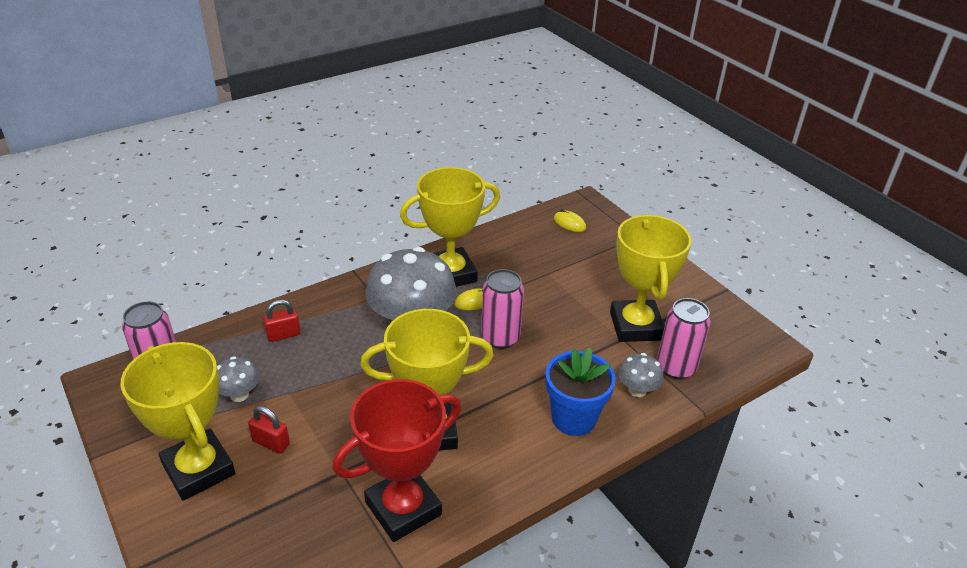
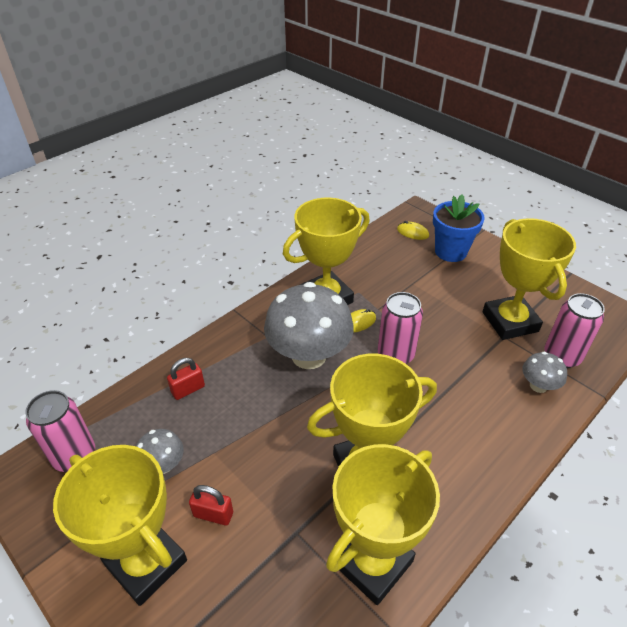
camera: 10 degrees left, 5 degrees up
red trophy [333,379,461,542] -> yellow trophy [326,444,440,605]
blue flower pot [545,347,616,436] -> blue flower pot moved to [433,195,485,262]

